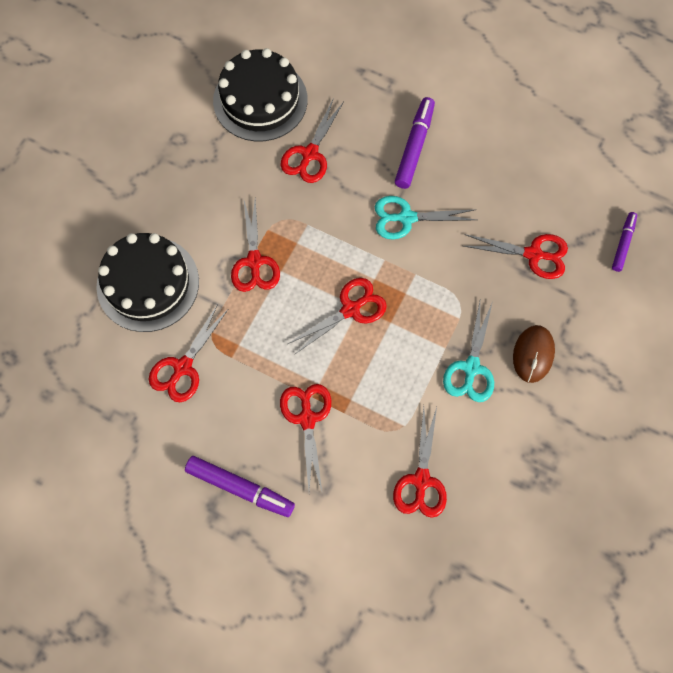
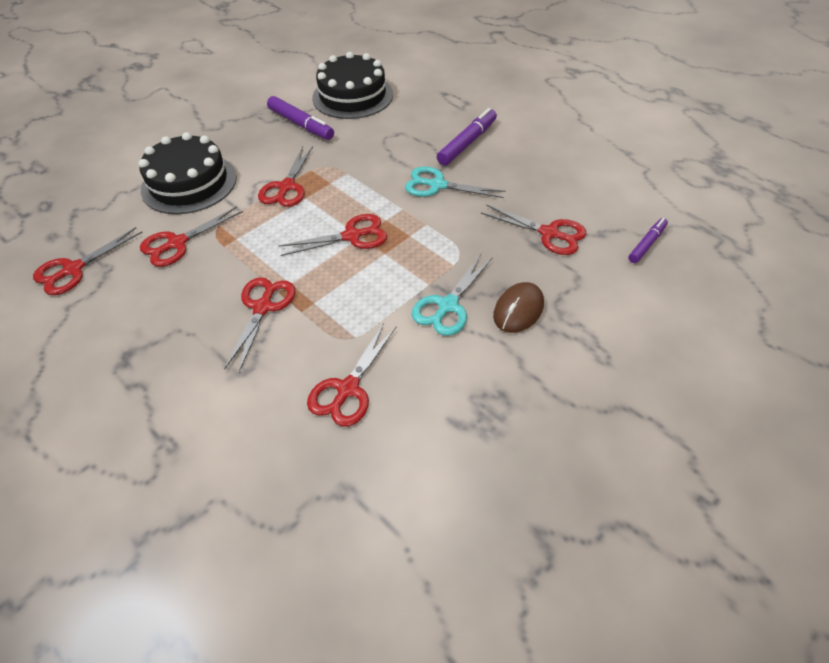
camera: 20 degrees right, 20 degrees down
purple marker [185,456,295,517] -> purple marker moved to [267,96,334,140]
red scissors [281,100,344,183] -> red scissors moved to [33,227,142,295]

